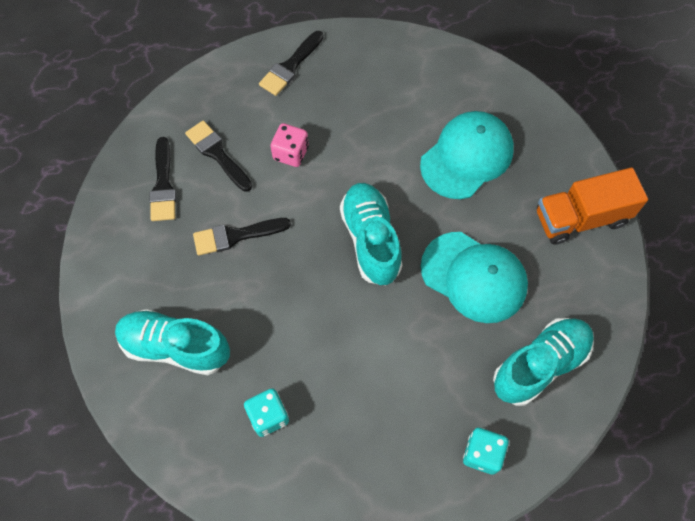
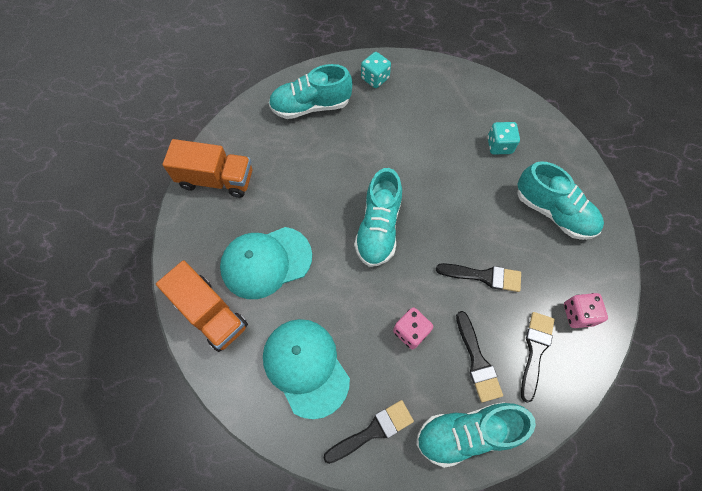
camera: 155 degrees left, 0 degrees up
turquoise cap [421,232,528,323] -> turquoise cap moved to [263,319,350,419]
none -> orange truck [156,260,248,352]
none -> turquoise shoe [416,402,536,468]
none -> pink dice [564,293,608,328]

